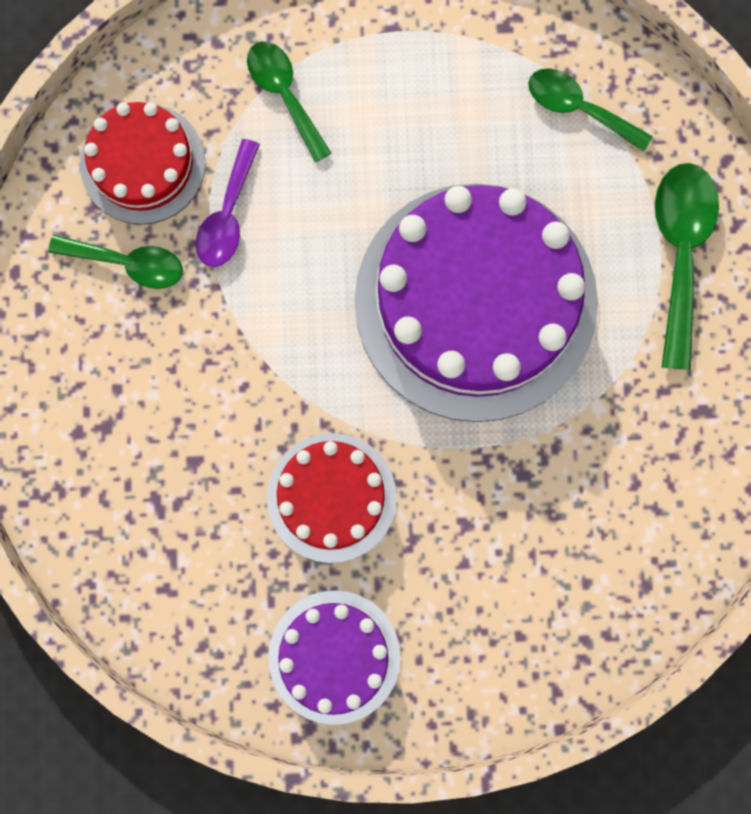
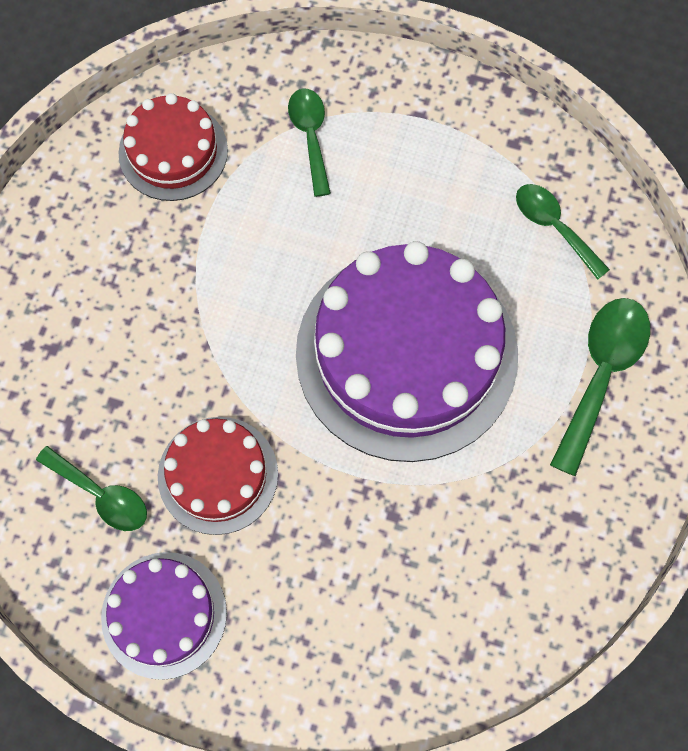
camera: 20 degrees right, 10 degrees down
green spoon [48,235,183,289] -> green spoon moved to [36,446,147,531]
purple spoon [196,139,260,267] -> none

